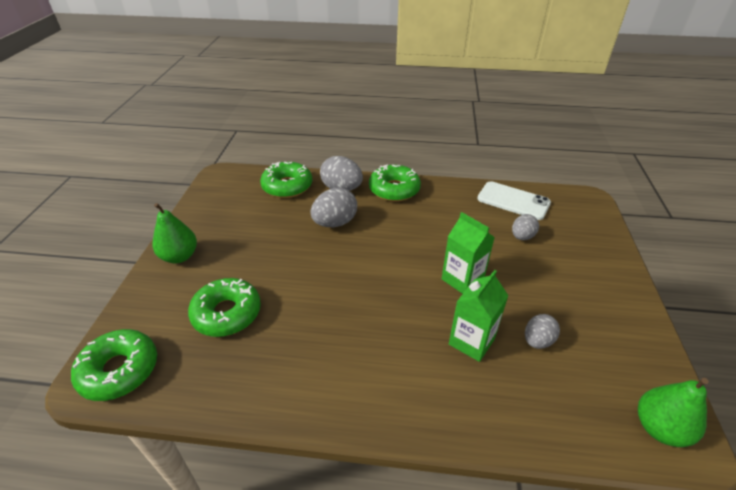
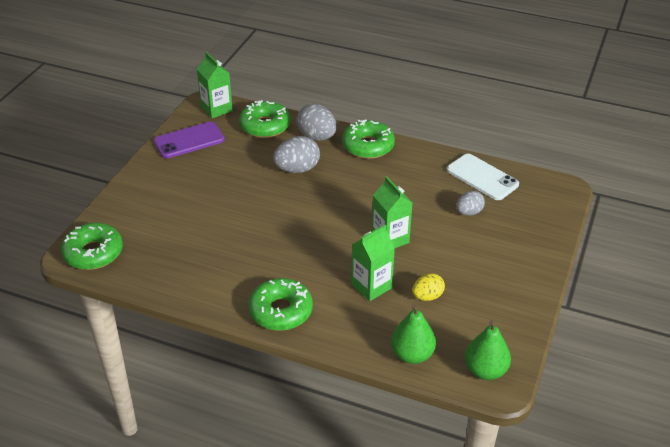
camera: 15 degrees right, 0 degrees up
green pear [153,203,197,263] -> green pear moved to [391,304,436,364]
green donut [188,278,261,337] -> green donut moved to [248,278,313,331]
grey egg [525,314,560,349] -> yellow egg [412,273,445,301]
none -> purple phone [154,122,225,158]
none -> green carton [197,52,233,118]

